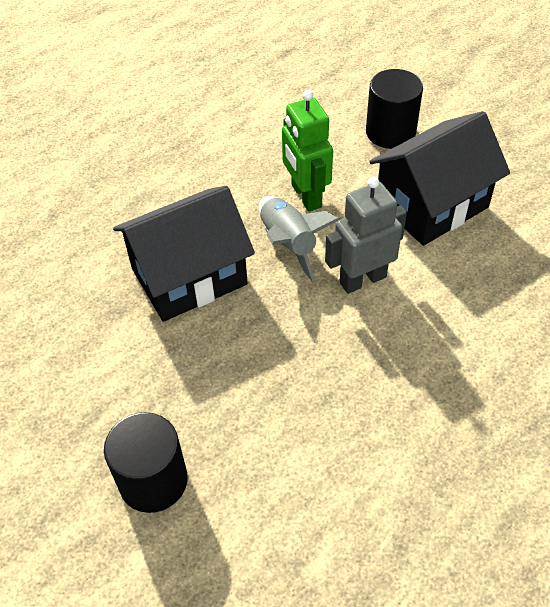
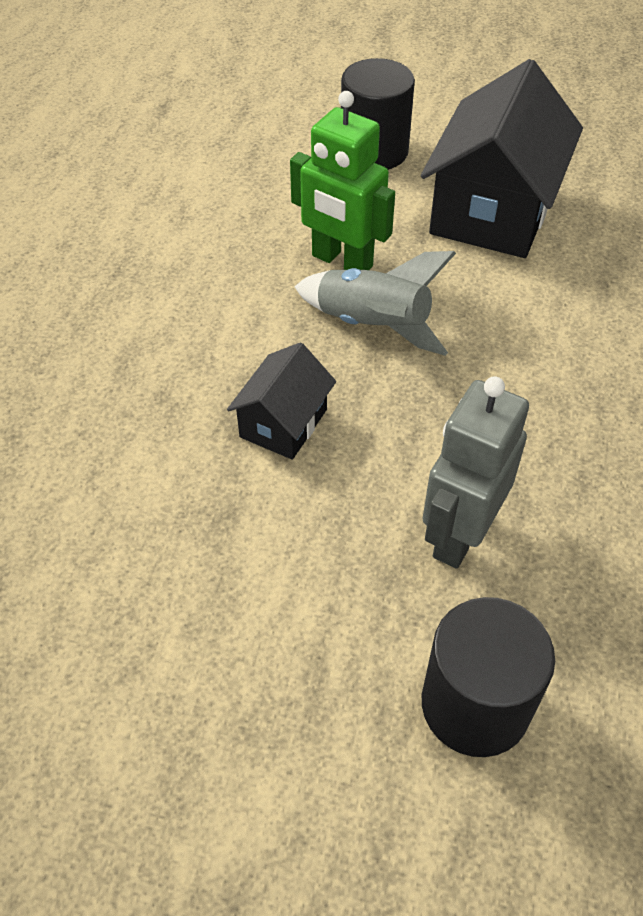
camera: 35 degrees left, 0 degrees up
black house [113,186,255,322] -> black house [227,342,336,460], size x0.51
grey robot [325,177,407,294] -> grey robot moved to [422,376,529,569]

